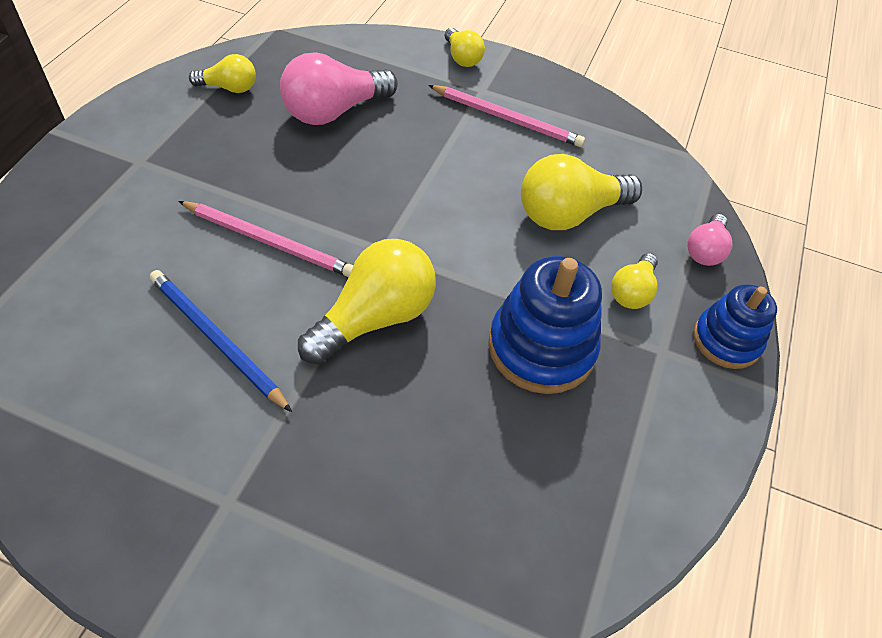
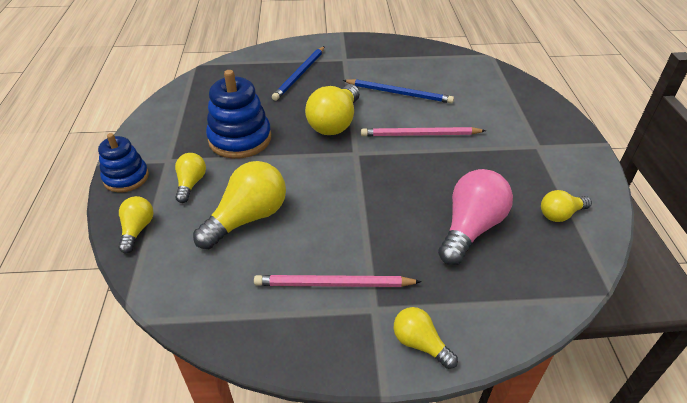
camera: 160 degrees right, 10 degrees down
pink light bulb [687,214,733,266] -> yellow light bulb [118,196,153,253]
none -> blue pencil [272,46,325,101]

